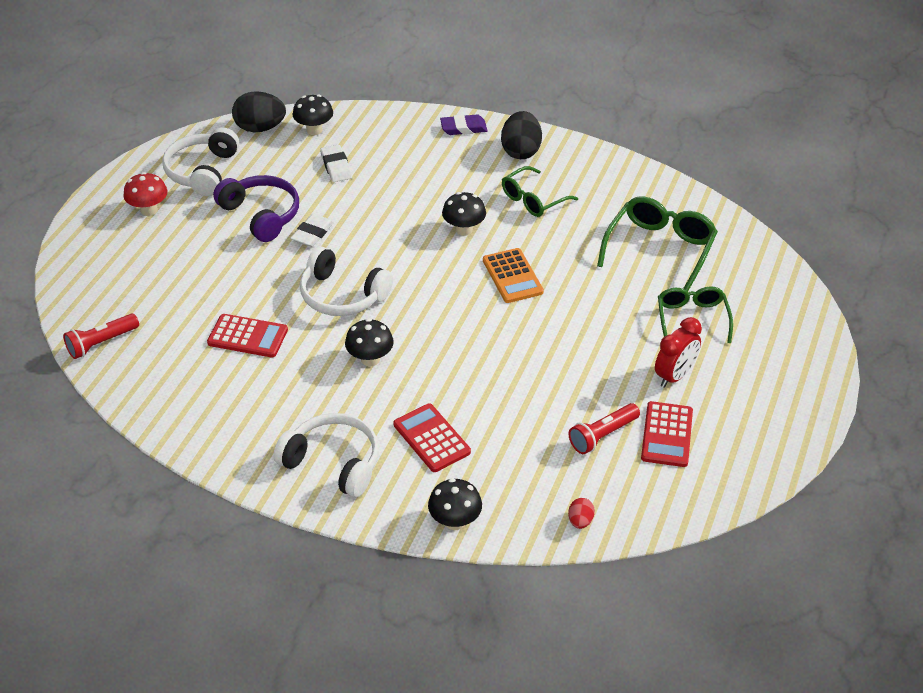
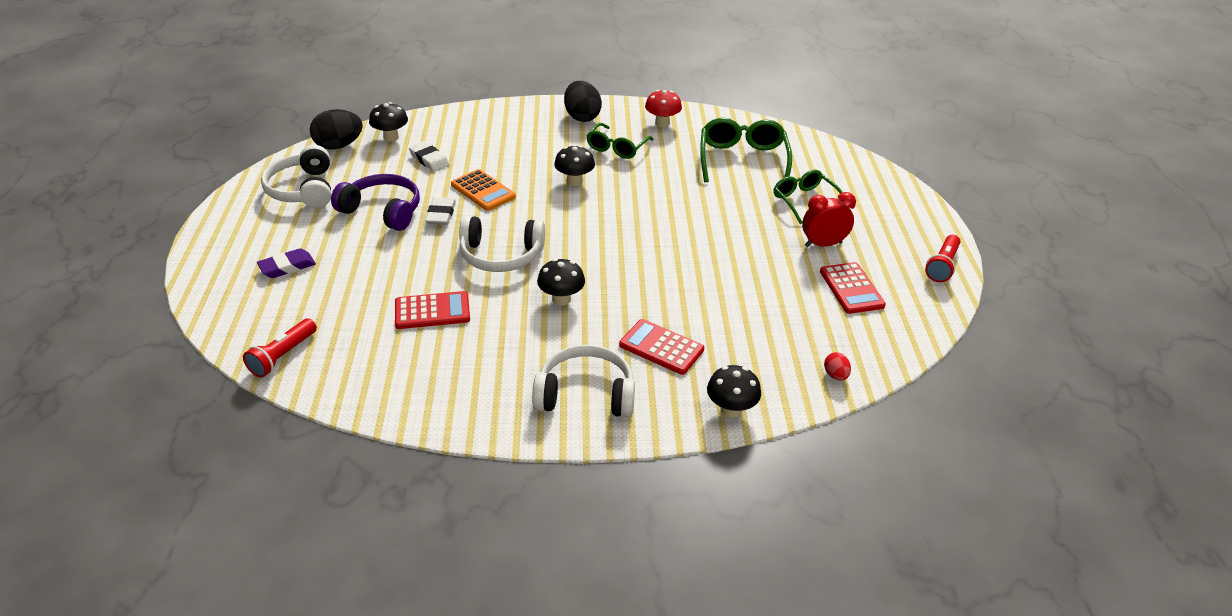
camera: 25 degrees left, 5 degrees down
red mushroom [124,172,167,216] -> red mushroom moved to [645,90,682,127]
purple eraser [440,115,487,135] -> purple eraser moved to [257,248,316,278]
orange calculator [483,248,544,303] -> orange calculator moved to [451,169,516,211]
red flashlight [568,403,640,454] -> red flashlight moved to [925,235,960,282]
red clock [655,317,702,388] -> red clock turned 120 degrees counterclockwise [802,192,856,247]

